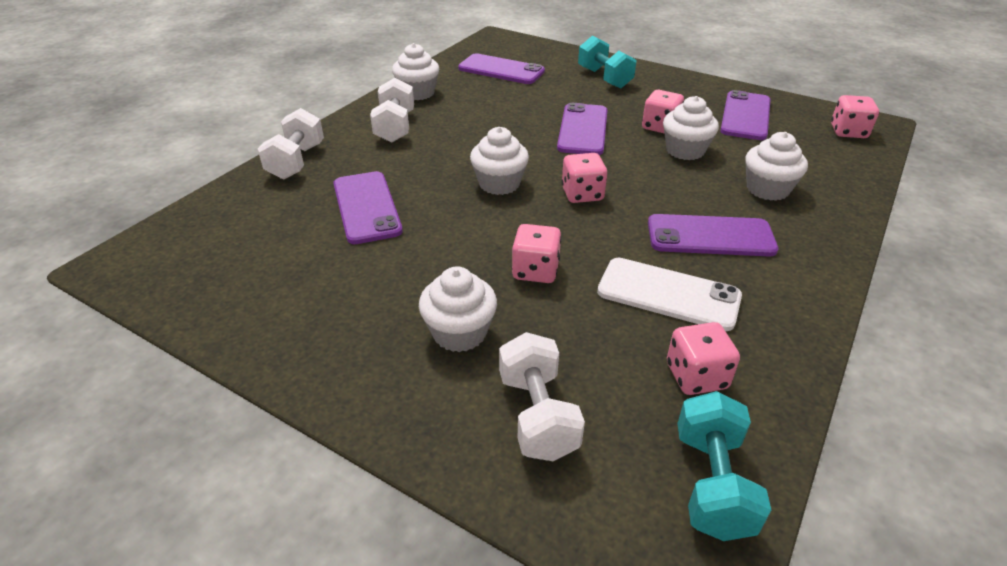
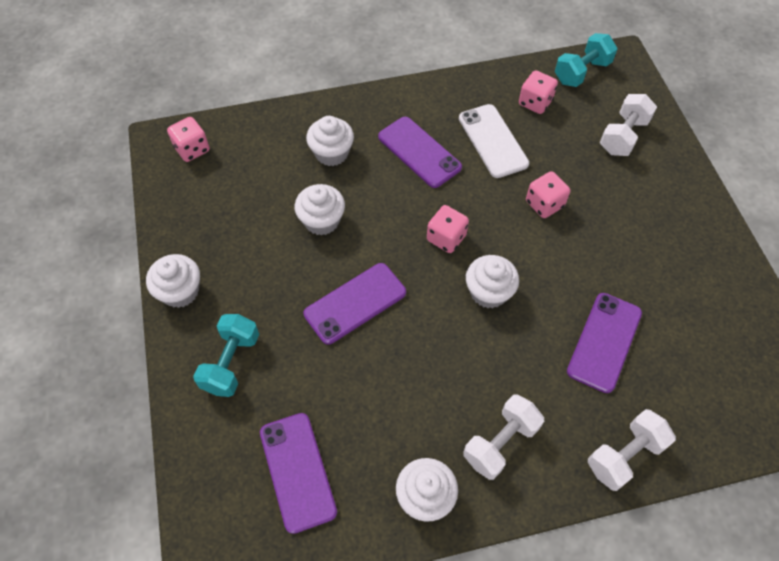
camera: 135 degrees left, 20 degrees up
white cupcake [419,266,497,352] -> white cupcake moved to [146,254,200,308]
pink dice [642,90,684,133] -> none
purple phone [720,90,771,140] -> none

